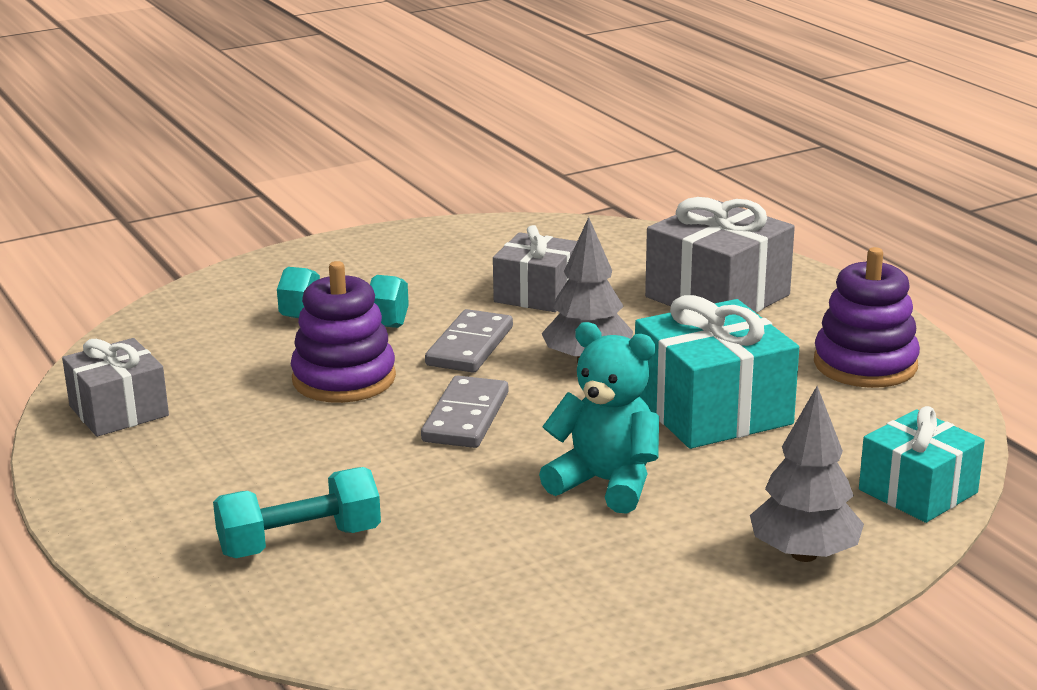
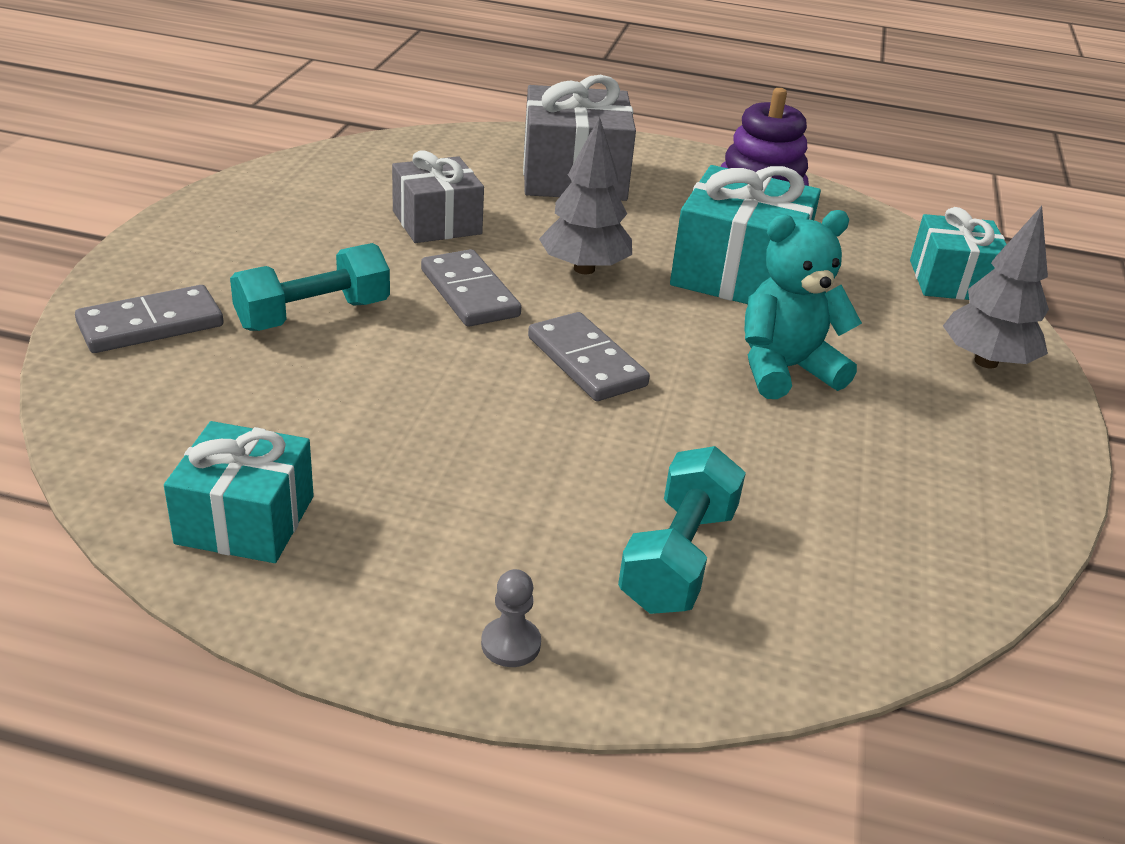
camera: 50 degrees left, 10 degrees up
grey gift [62,338,169,437] -> turquoise gift [164,421,314,563]
purple stacking toy [291,261,396,403] -> none
none -> grey domino [75,285,223,353]
none -> grey pawn [481,569,541,667]

